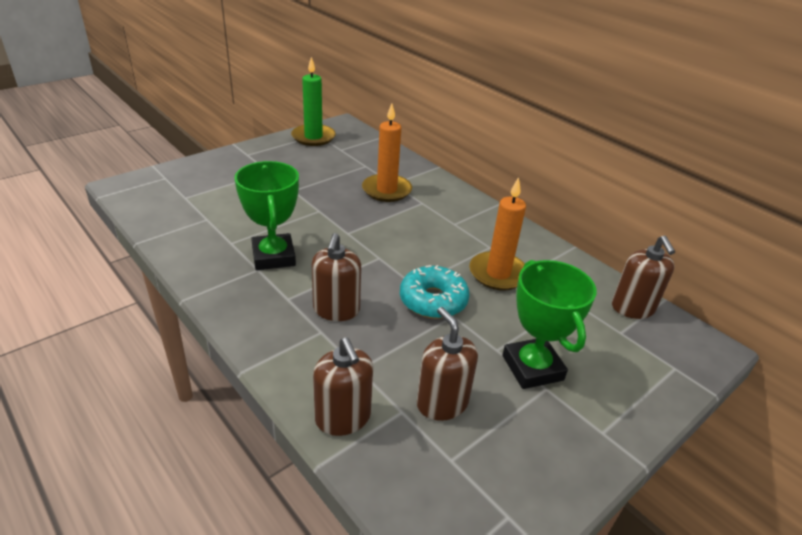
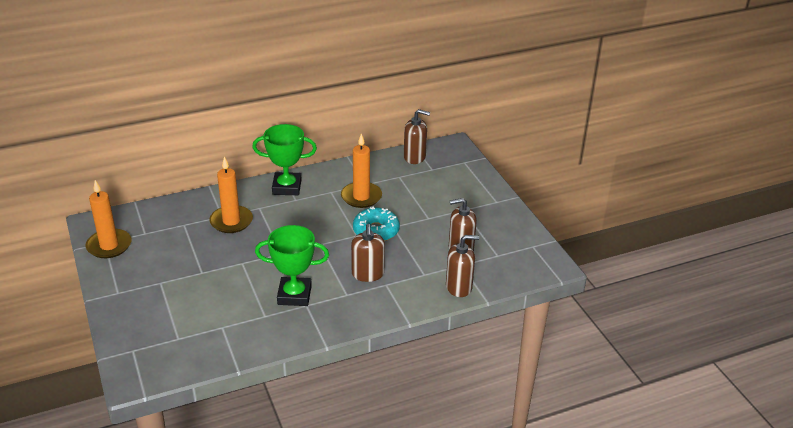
camera: 70 degrees left, 0 degrees up
green candle [291,57,336,146] -> orange candle [86,180,131,258]
brown soap dispenser [311,233,361,321] -> brown soap dispenser turned 60 degrees clockwise [351,224,385,282]
green trophy [502,260,596,389] -> green trophy moved to [252,124,317,195]

